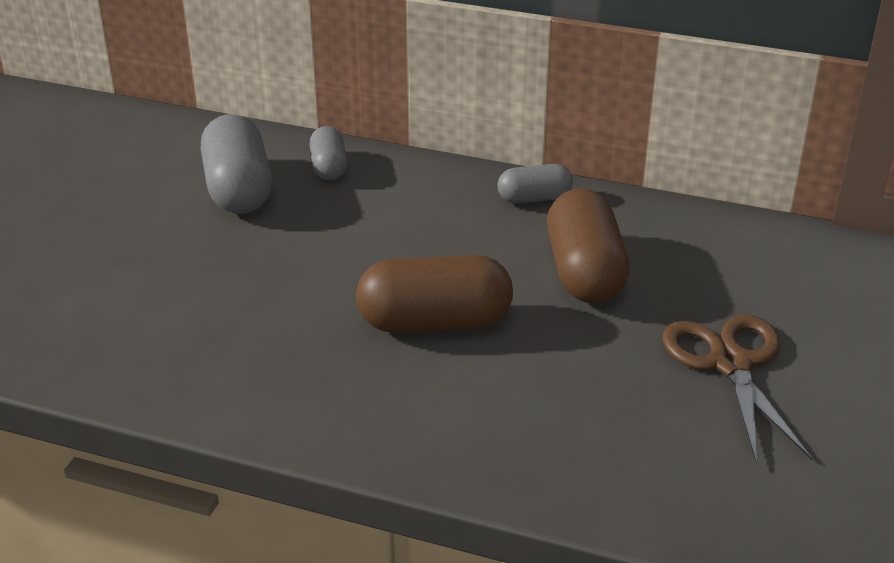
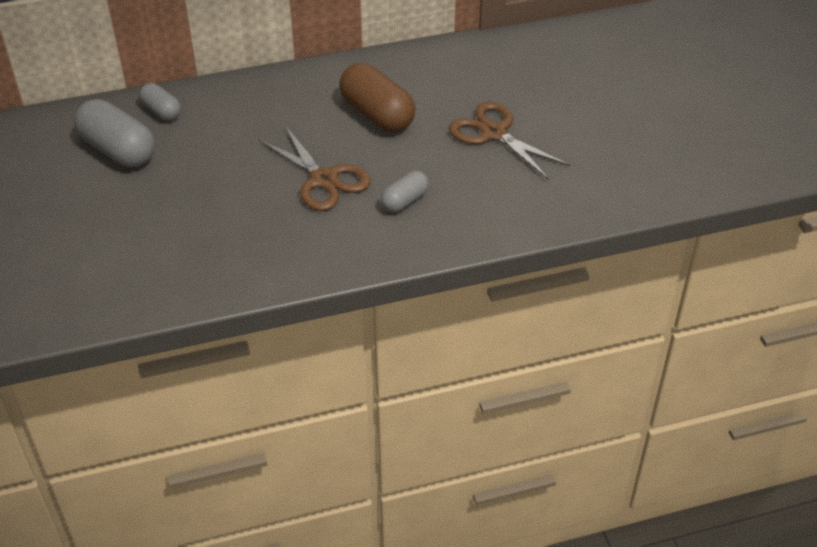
camera: 35 degrees left, 10 degrees up
brown capsule [356,255,513,333] -> brown scissors [259,126,371,211]
grey capsule [497,164,573,204] -> grey capsule moved to [381,171,429,213]

